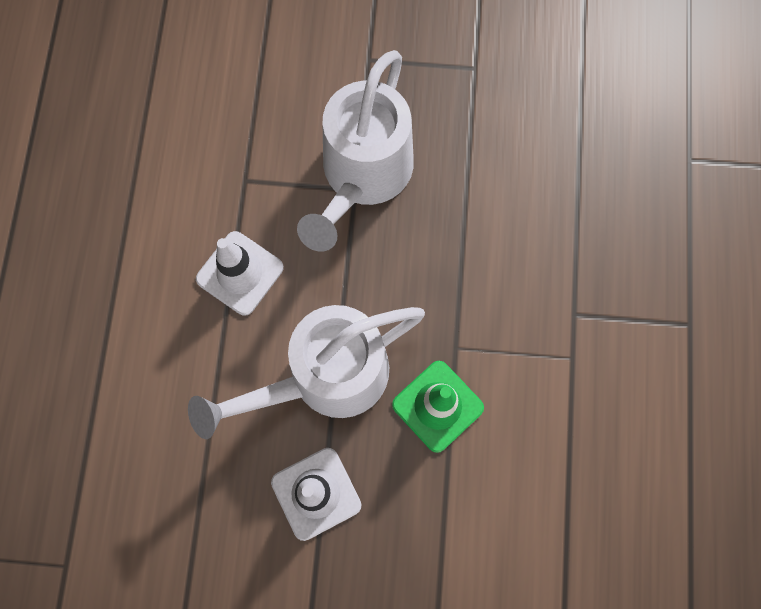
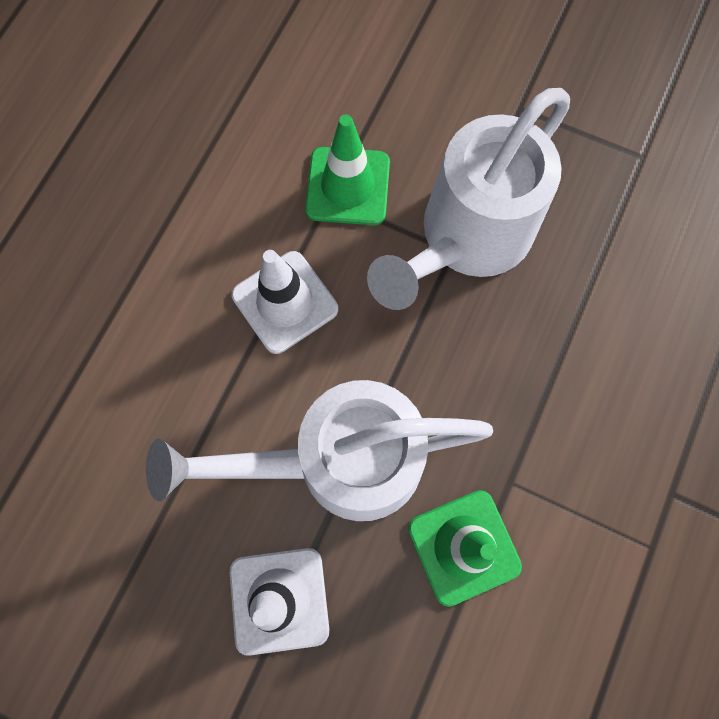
camera: 20 degrees right, 0 degrees up
none -> green traffic cone [305,114,390,225]

